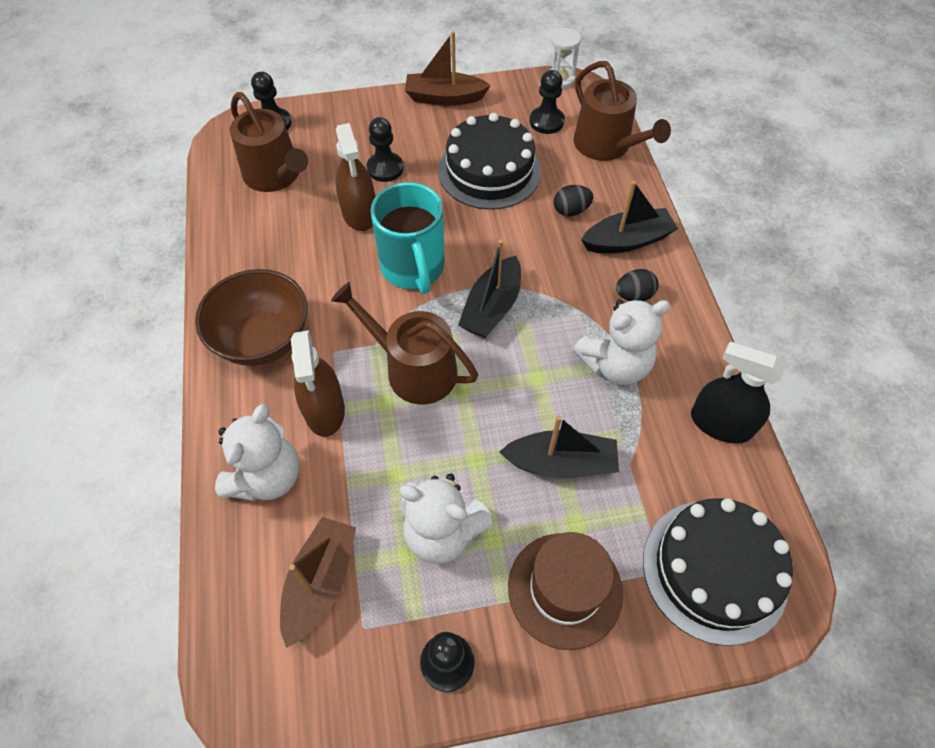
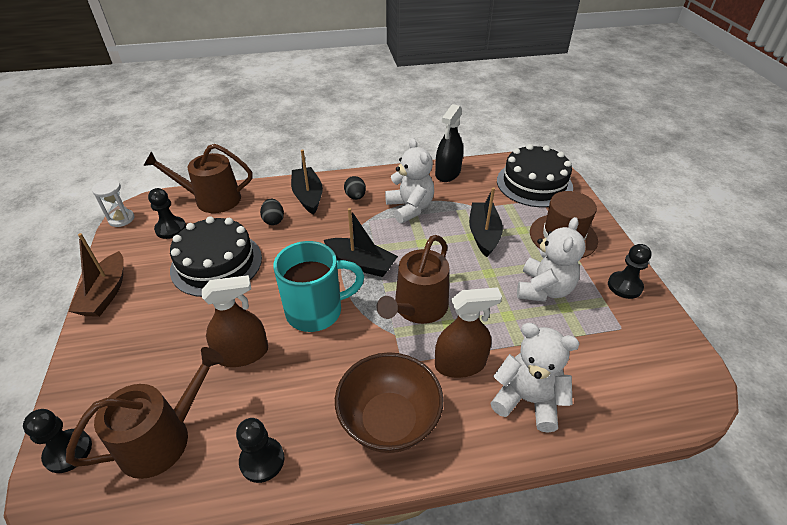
camera: 90 degrees left, 15 degrees down
brown boat [280,517,356,648] -> none
black pawn [367,117,404,182] -> black pawn moved to [236,418,284,483]
brown watering can [574,61,671,161] -> brown watering can turned 150 degrees counterclockwise [143,144,252,213]

